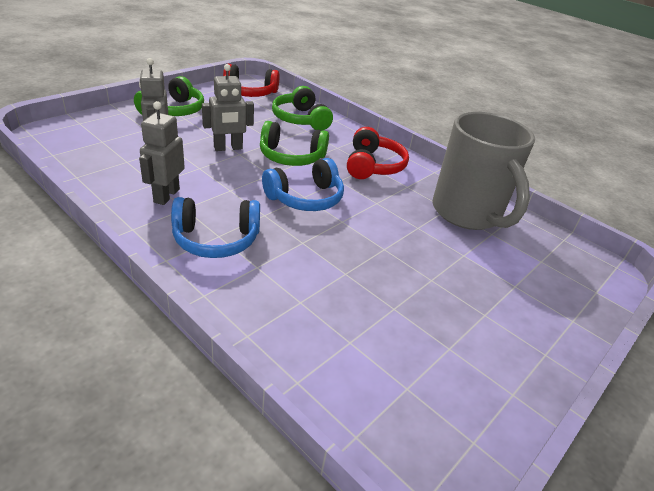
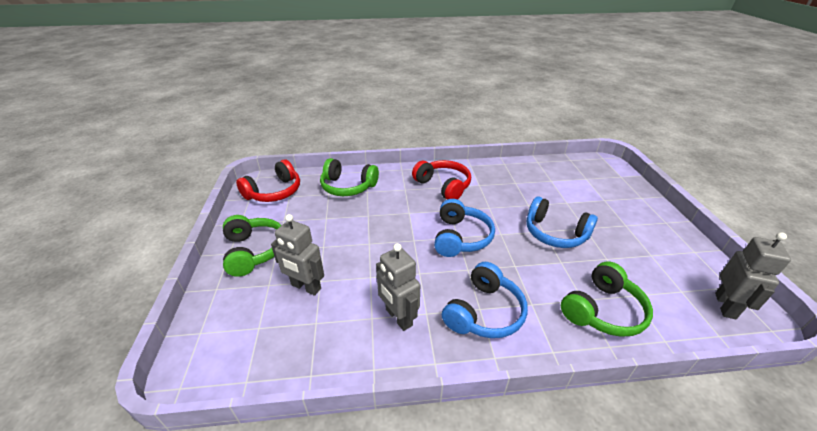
camera: 45 degrees left, 0 degrees up
grey robot [202,64,254,151] -> grey robot moved to [715,232,791,319]
green headphones [260,121,329,166] -> green headphones moved to [561,262,653,337]
grey mug [432,112,535,230] -> none
none -> blue headphones [526,196,598,248]

